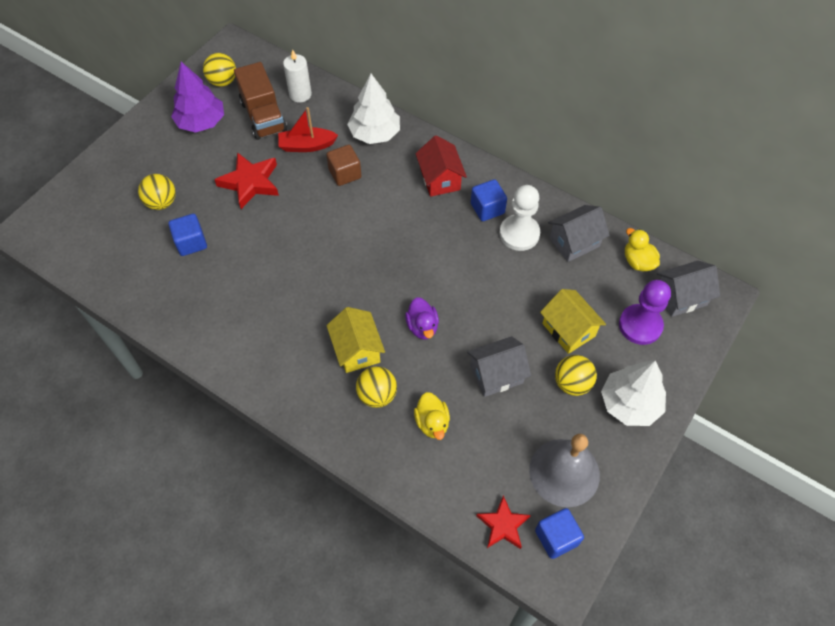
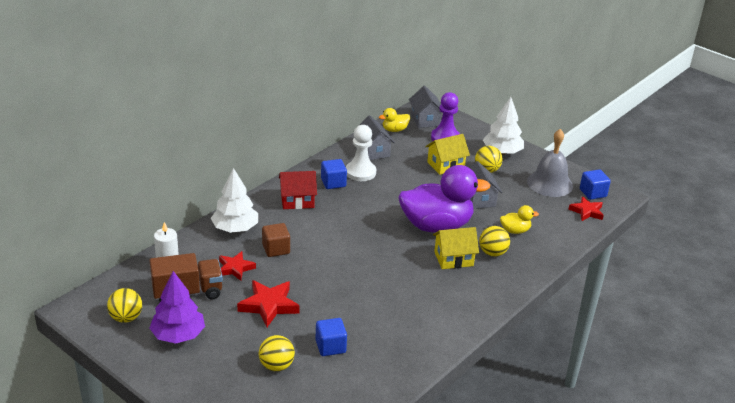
camera: 85 degrees left, 25 degrees down
red boat [278,107,338,152] -> red star [219,251,256,281]
purple duck [405,297,439,339] -> purple duck [398,165,490,233], size x2.33

